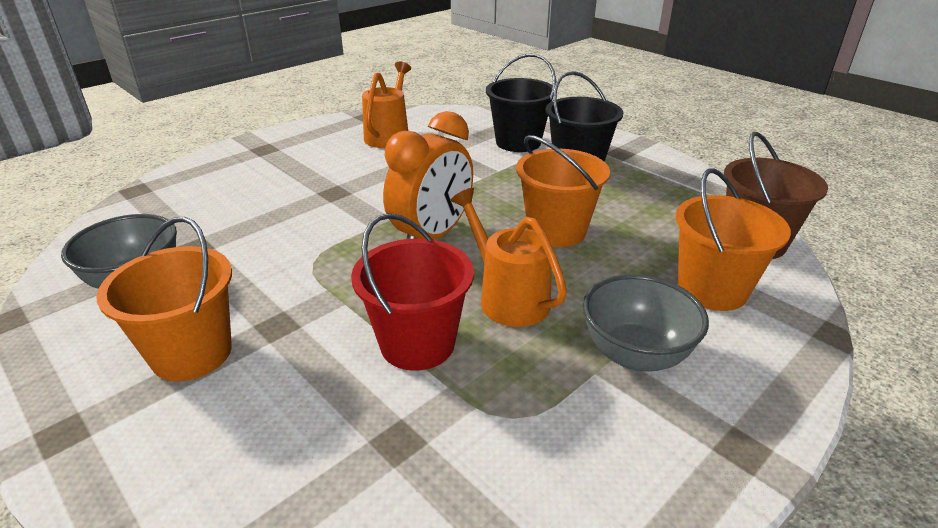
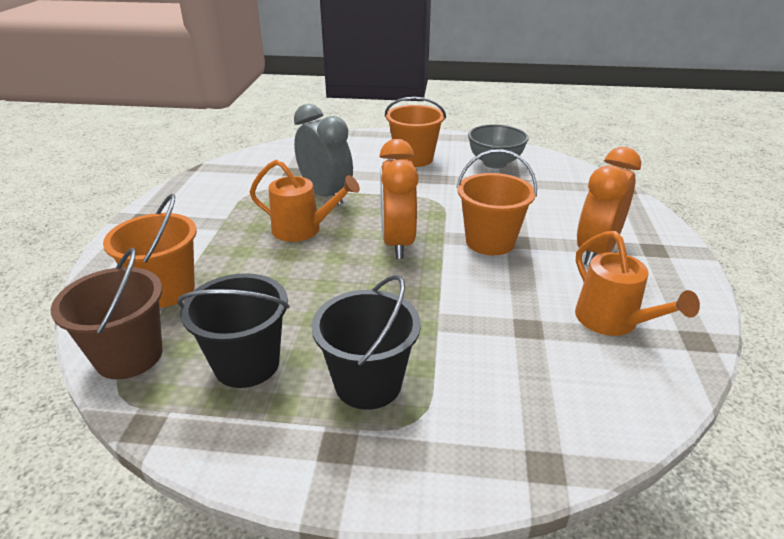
camera: 140 degrees right, 0 degrees up
red bucket [351,213,474,371] -> grey clock [294,104,353,205]
black bucket [486,53,556,152] -> black bucket moved to [178,273,290,388]
orange bucket [516,135,610,247] -> orange bucket moved to [456,149,537,255]
grey bowl [583,274,709,372] -> none
none -> orange clock [577,147,641,266]

